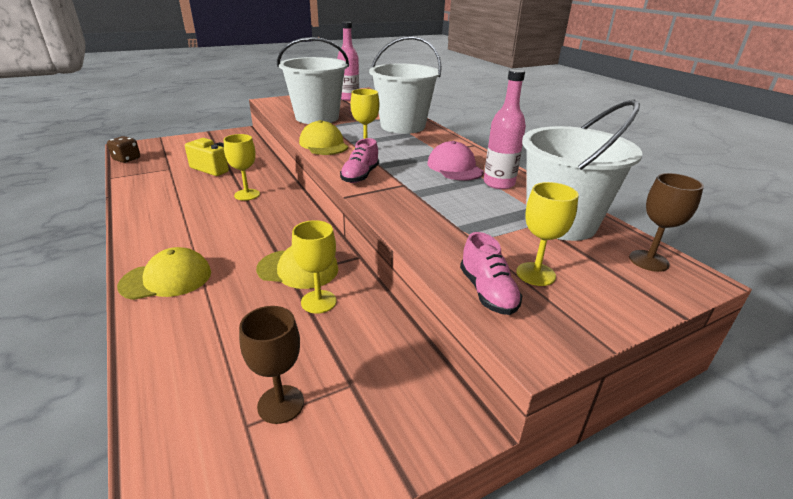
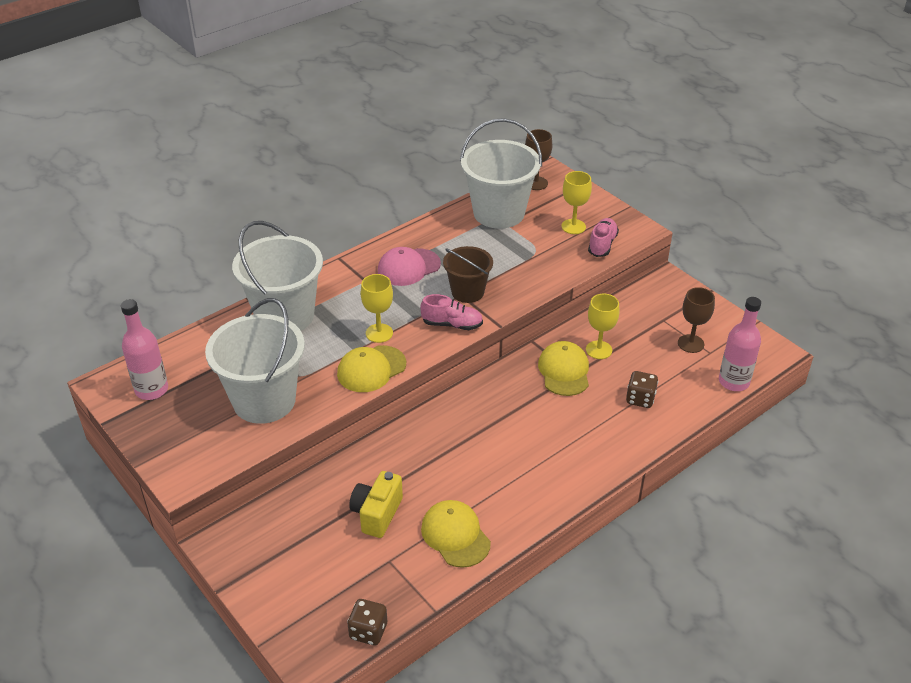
camera: 100 degrees left, 10 degrees up
yellow cap [117,247,211,300] -> yellow cap moved to [421,500,491,568]
yellow goblet [224,134,260,201] -> none
pink shoe [460,232,522,315] -> pink shoe turned 45 degrees counterclockwise [588,218,619,257]
pink bottle [484,69,526,189] -> pink bottle moved to [719,297,761,391]
none -> brown bucket [443,246,493,303]
none -> brown dice [626,371,658,408]

